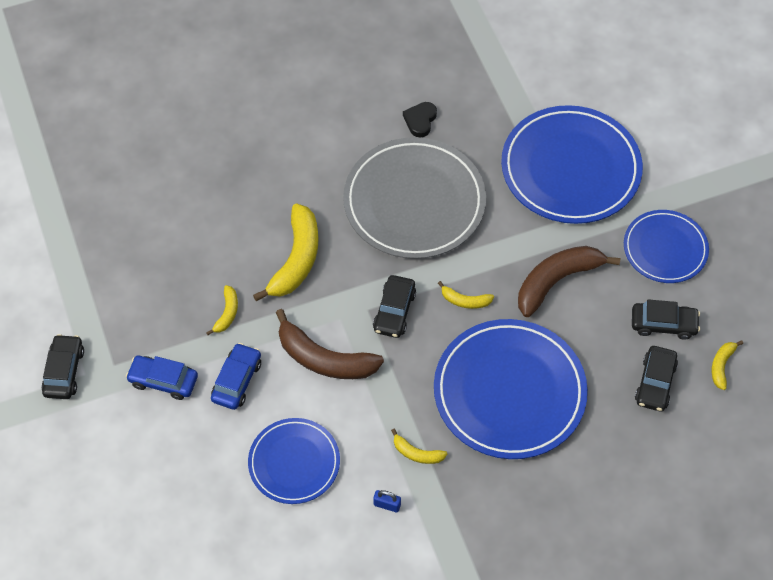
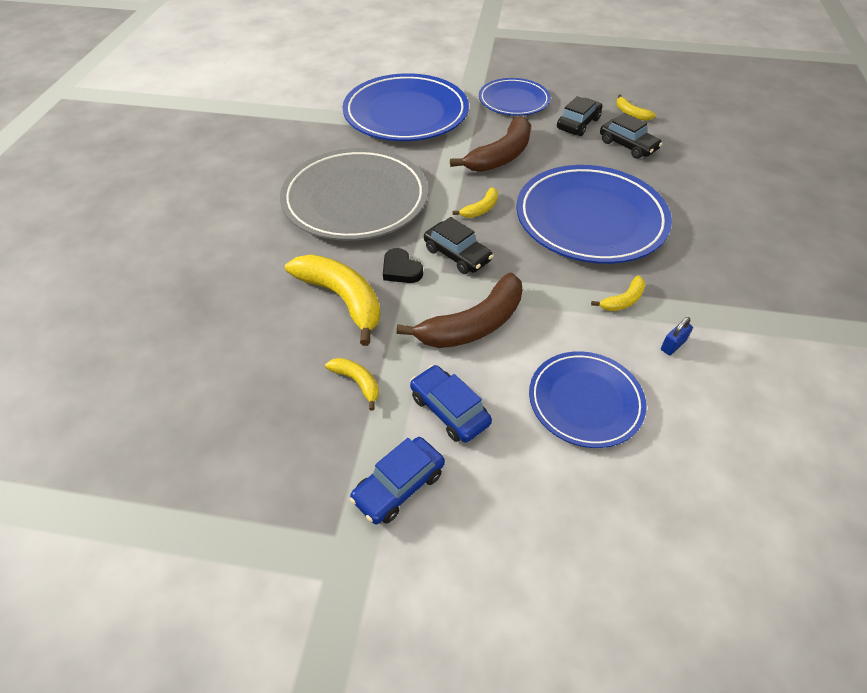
camera: 60 degrees left, 10 degrees down
black car [41,334,84,399] -> none
black heart [403,102,437,137] -> black heart moved to [383,248,423,283]
brown banana [518,246,620,317] -> brown banana turned 135 degrees counterclockwise [450,116,531,172]

